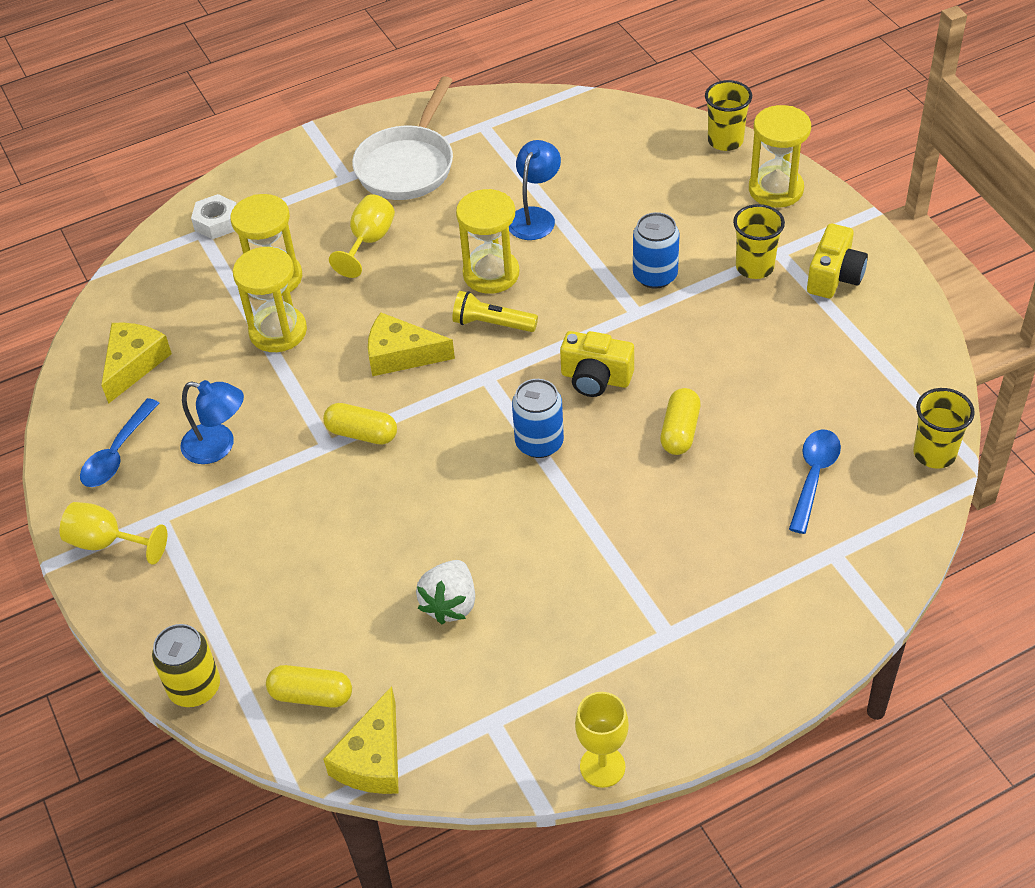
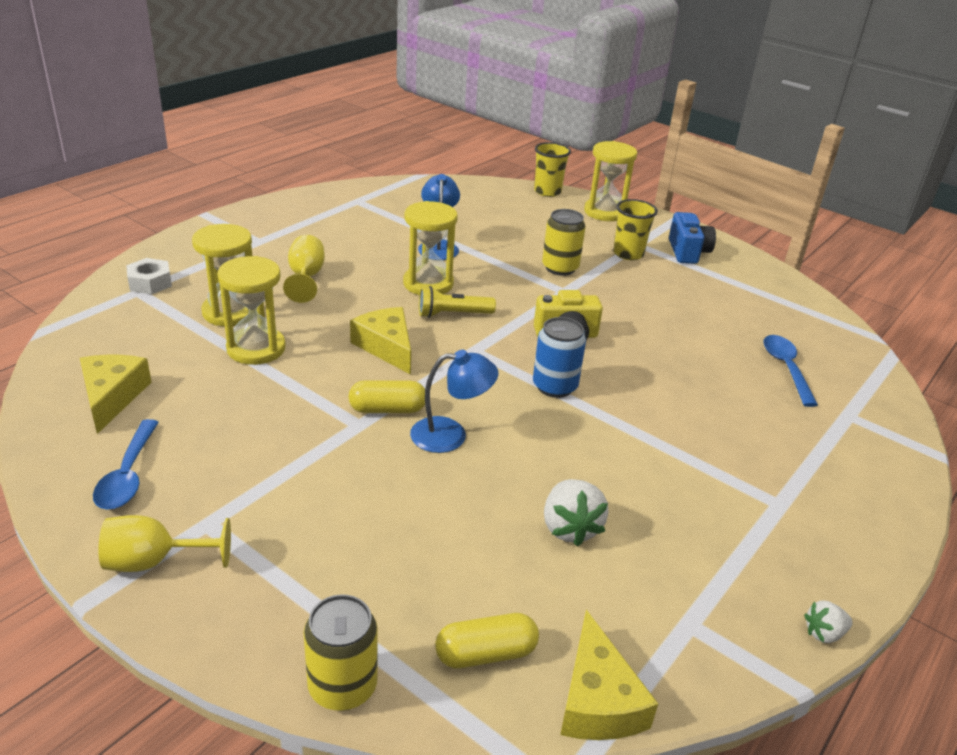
camera: 30 degrees left, 15 degrees down
blue lamp [180,380,244,464] -> blue lamp moved to [410,350,498,453]
white pan [352,76,453,200] -> none
yellow cheese [368,313,455,376] -> yellow cheese turned 75 degrees clockwise [350,307,411,375]
yellow goblet [575,692,629,788] -> white strawberry [804,600,853,643]
blue can [633,212,680,289] -> yellow can [542,209,586,276]
yellow capsule [660,388,701,455] -> none
yellow camera [807,224,868,298] -> blue camera [669,212,716,264]
yellow cup [913,388,975,469] -> none

